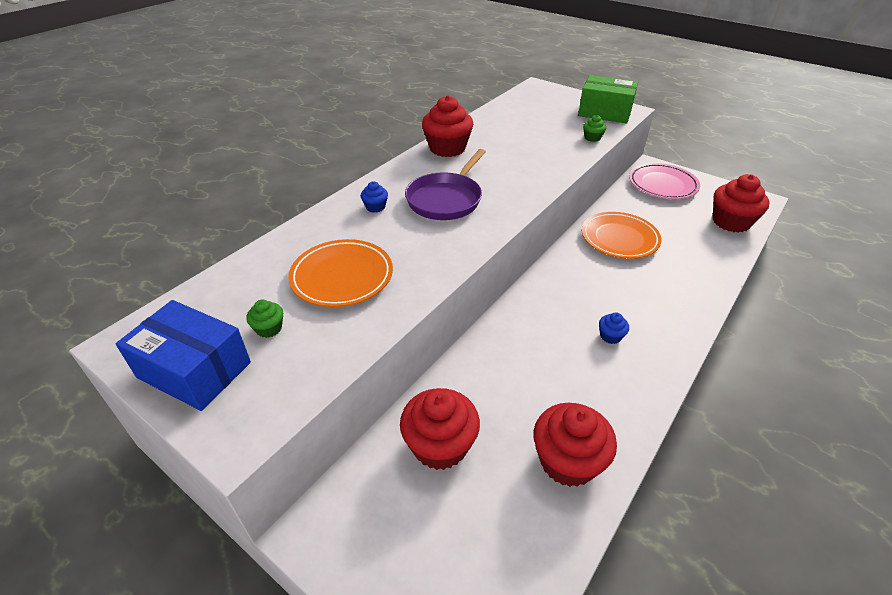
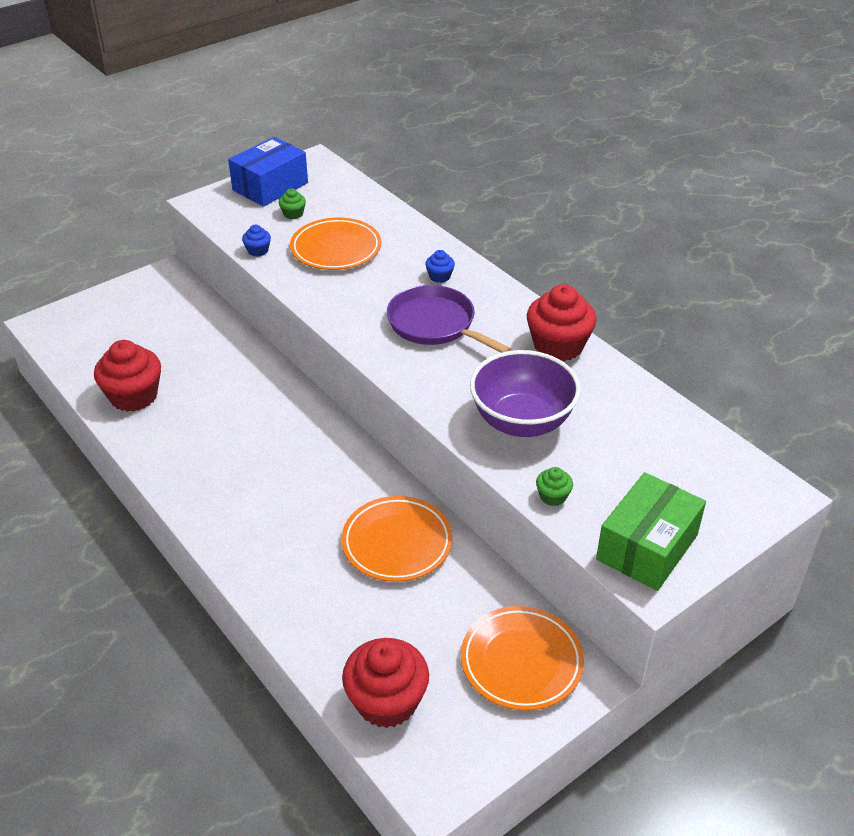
camera: 105 degrees right, 0 degrees up
red cupcake [400,388,480,470] -> none
blue cupcake [599,313,629,344] -> blue cupcake moved to [242,225,271,257]
pink plate [629,163,700,199] -> orange plate [461,606,584,711]
none -> purple bowl [470,350,581,437]

